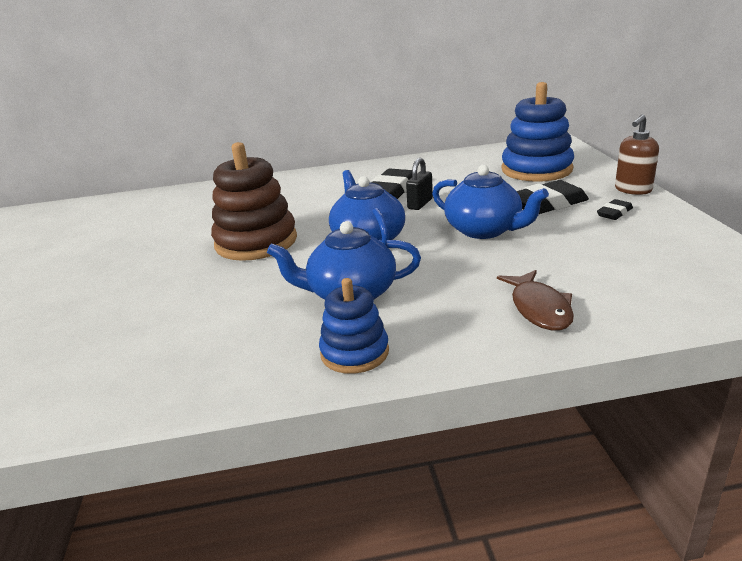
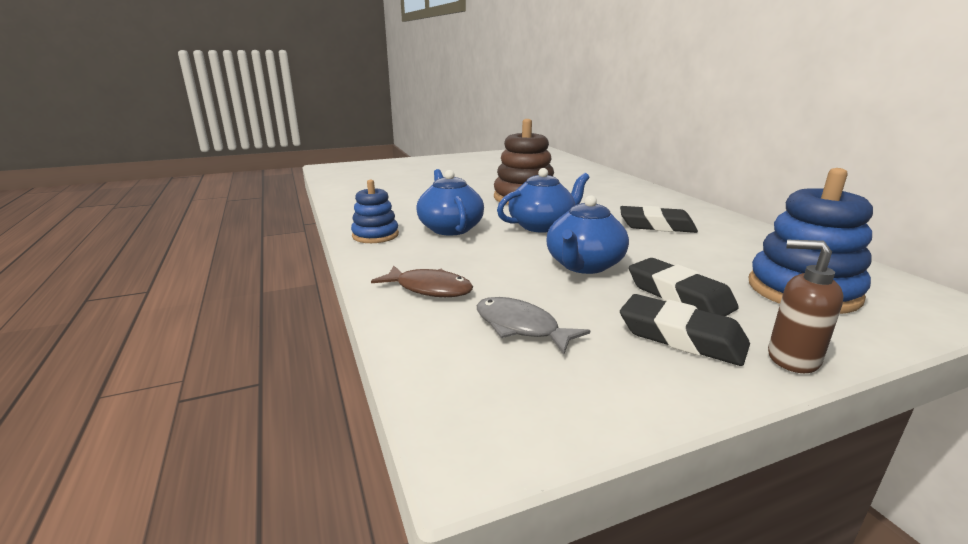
camera: 75 degrees right, 5 degrees down
black padlock [406,158,433,210] -> none
brown fish [497,270,574,331] -> brown fish turned 135 degrees counterclockwise [371,265,473,297]
black eraser [597,199,633,220] -> black eraser [620,294,750,366], size x1.92
none -> grey fish [477,297,590,354]

